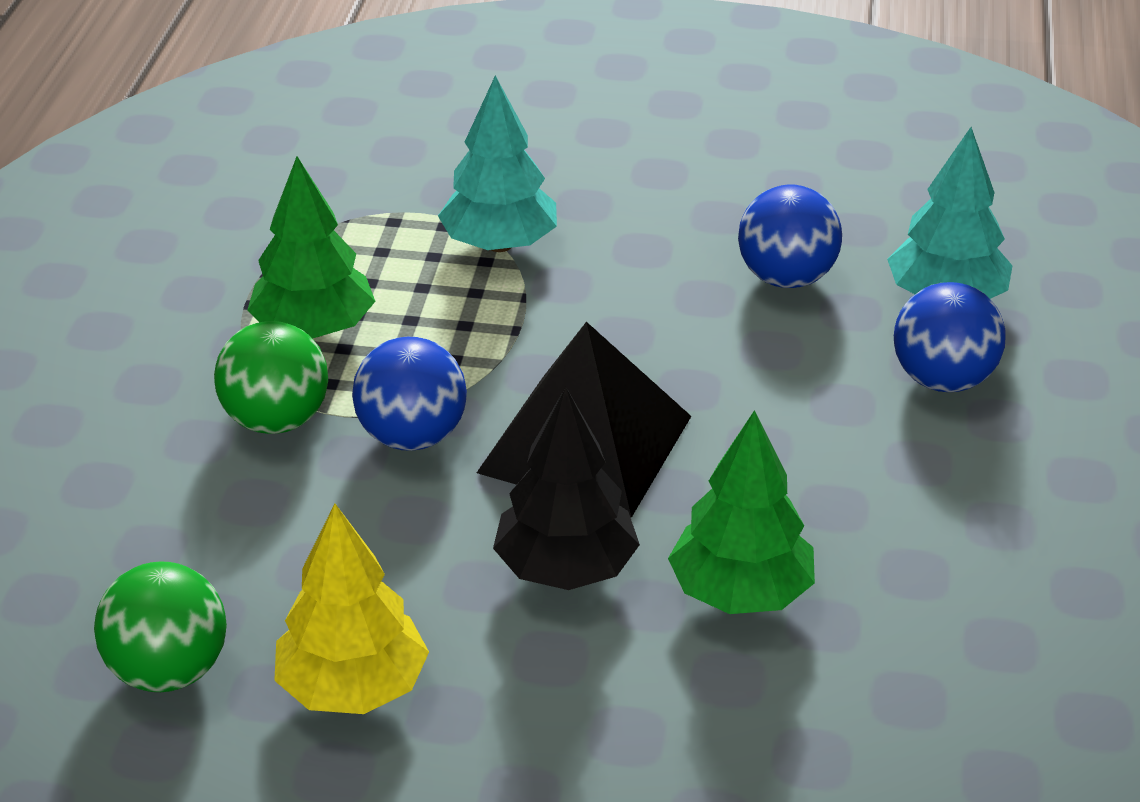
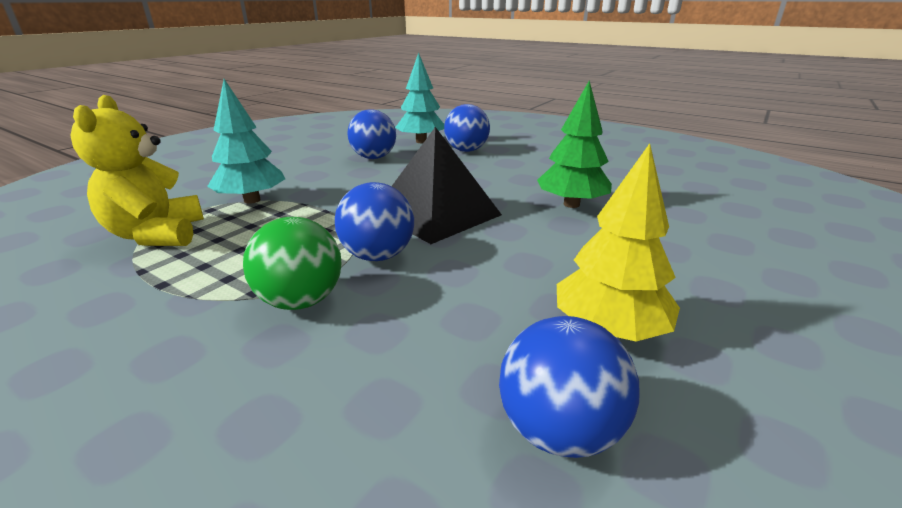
camera: 65 degrees left, 10 degrees down
green ball [94,561,227,692] -> blue ball [499,316,640,458]
green tree [247,156,375,339] -> none
black tree [493,387,640,590] -> none
none -> yellow teddy bear [70,95,204,246]

